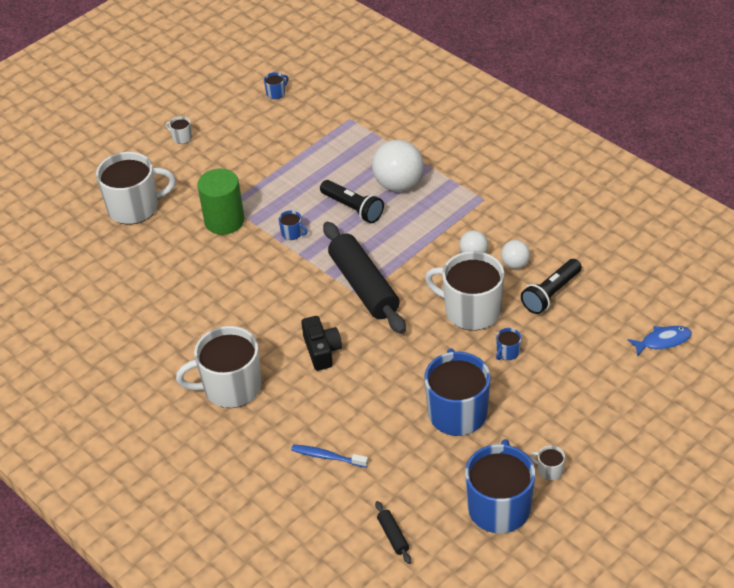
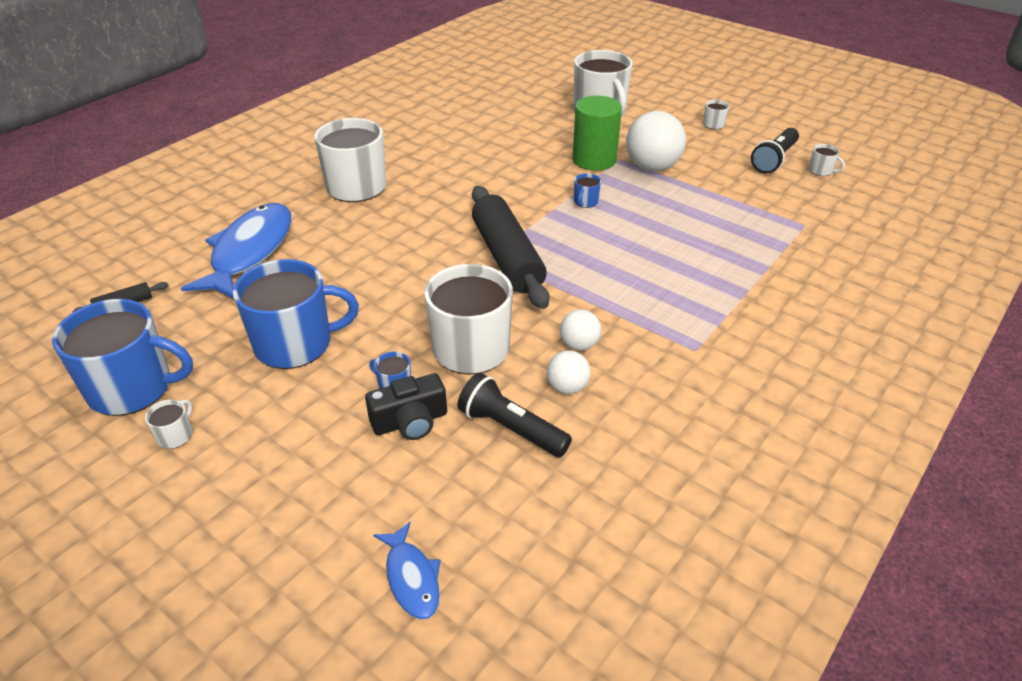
camera: 80 degrees right, 5 degrees down
blue mug [264,72,289,99] -> white mug [809,144,845,176]
blue toothbrush [291,444,368,468] -> blue fish [181,203,291,299]
black camera [301,316,342,371] -> black camera moved to [365,373,447,440]
black flashlight [320,180,384,223] -> black flashlight moved to [751,128,799,173]
black rolling pin [323,222,406,334] -> black rolling pin turned 75 degrees counterclockwise [472,186,549,309]
white ball [372,140,424,191] -> white ball moved to [626,111,686,171]

